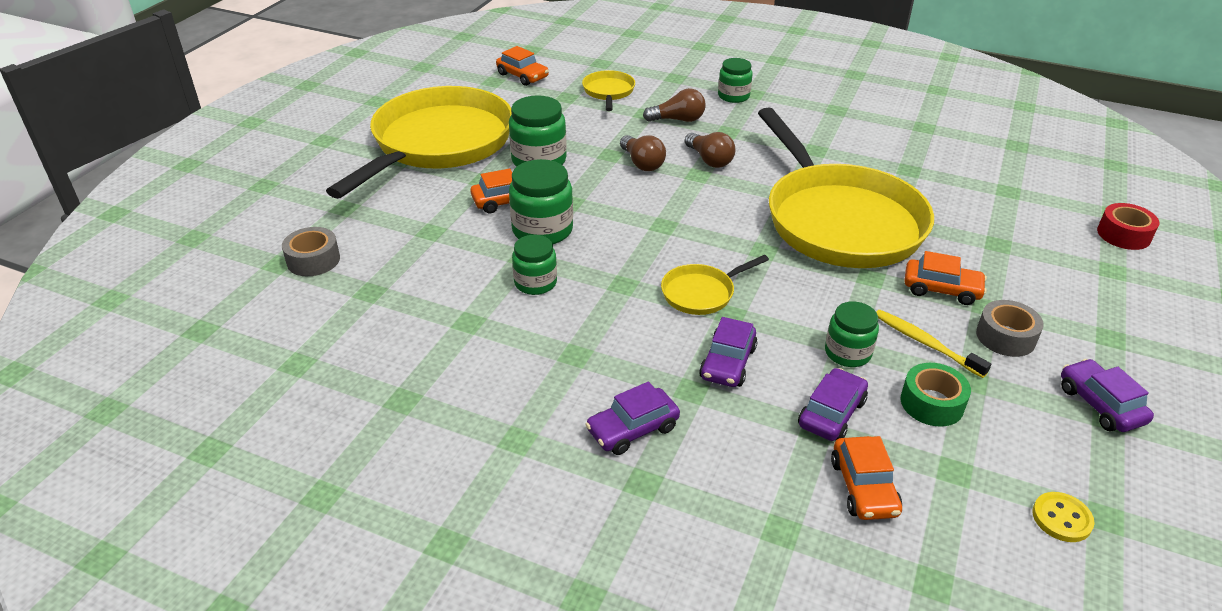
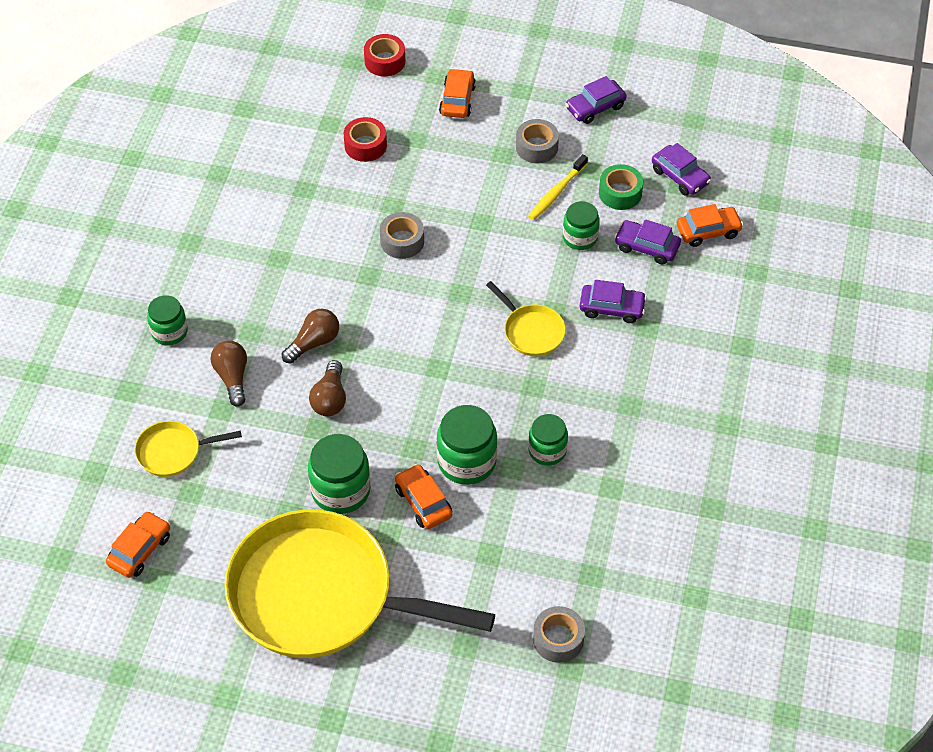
camera: 100 degrees left, 15 degrees up
purple car [585,382,680,455] -> purple car moved to [652,143,711,196]
brown light bulb [620,135,666,171] -> brown light bulb turned 135 degrees clockwise [309,360,346,416]
yellow pan [758,107,934,268] -> grey tape [380,212,424,259]
orange car [904,251,987,305] -> orange car moved to [439,68,476,118]
yellow button [1032,492,1095,542] -> none
none -> red tape [344,117,387,162]

